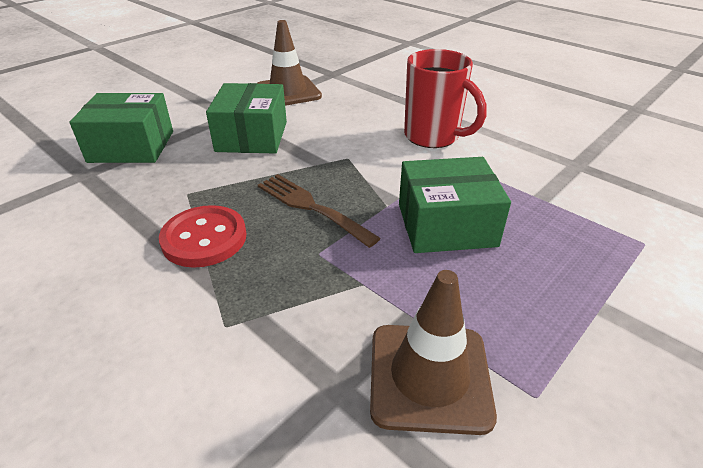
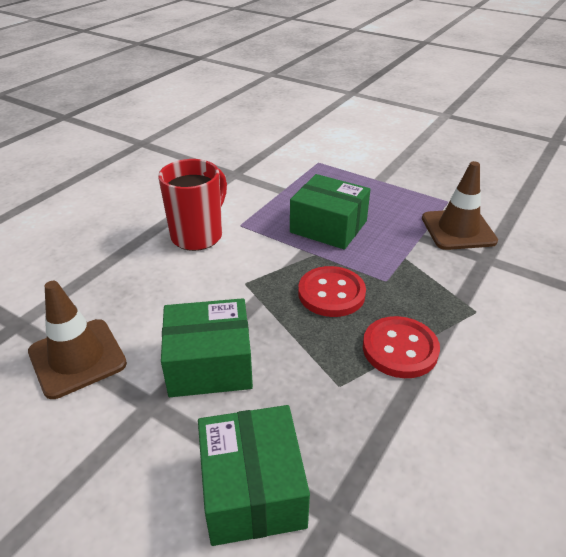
camera: 100 degrees left, 0 degrees up
brown fork [258,174,381,248] -> red button [298,266,366,317]
green box [399,157,511,253] -> green box turned 45 degrees counterclockwise [290,174,371,250]

